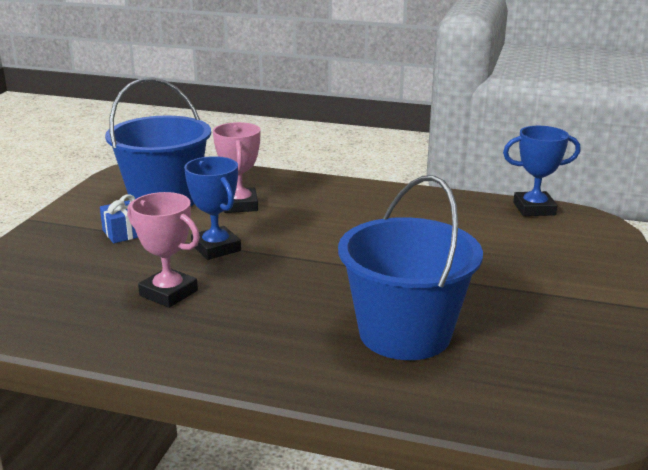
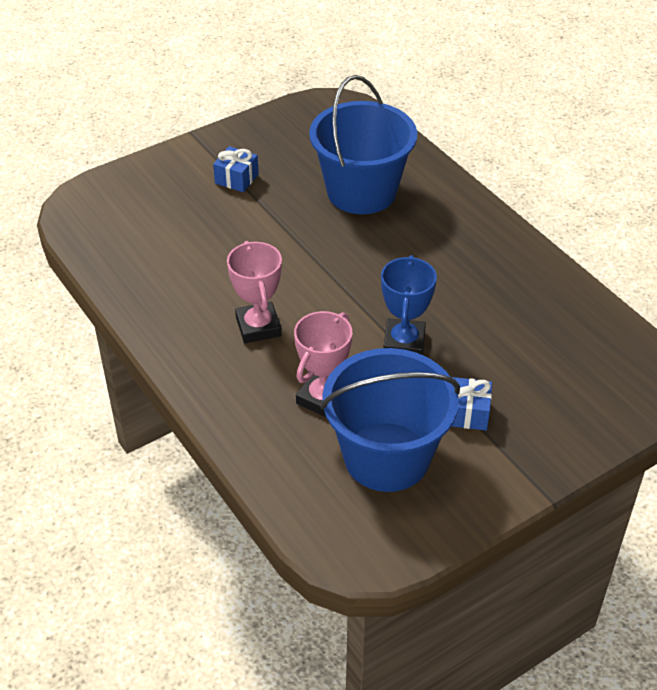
camera: 140 degrees left, 20 degrees up
pink trophy [127,192,200,308] -> pink trophy moved to [227,241,282,343]
blue trophy [503,126,580,216] -> none
none -> blue gift [213,146,259,192]

